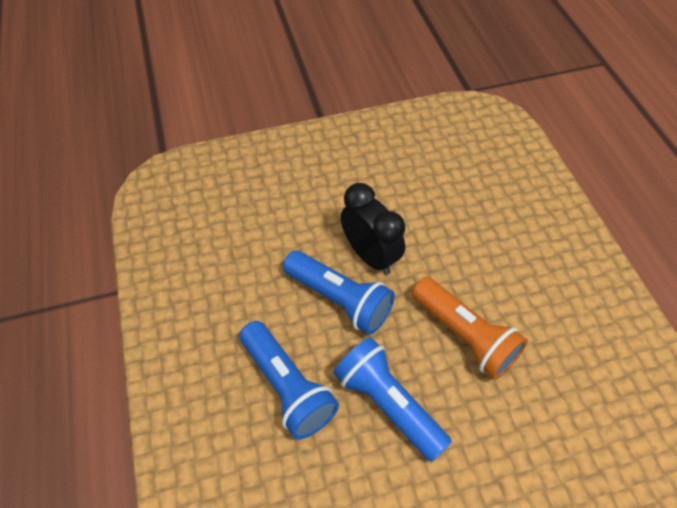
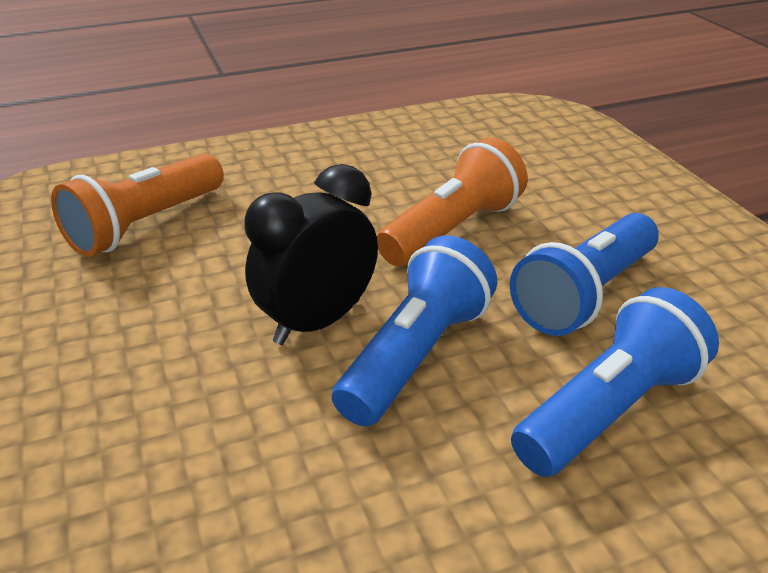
camera: 95 degrees left, 20 degrees down
none -> orange flashlight [51,153,224,257]

